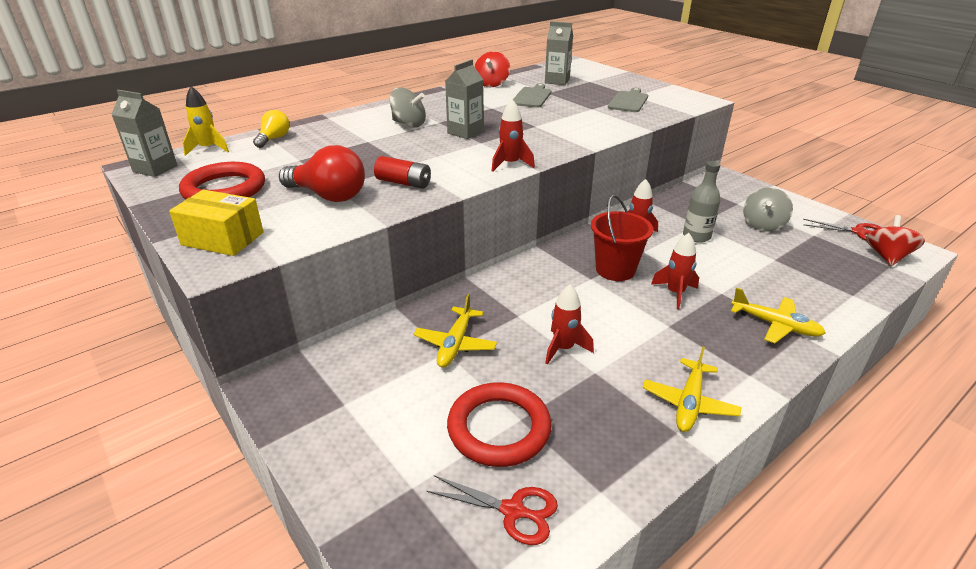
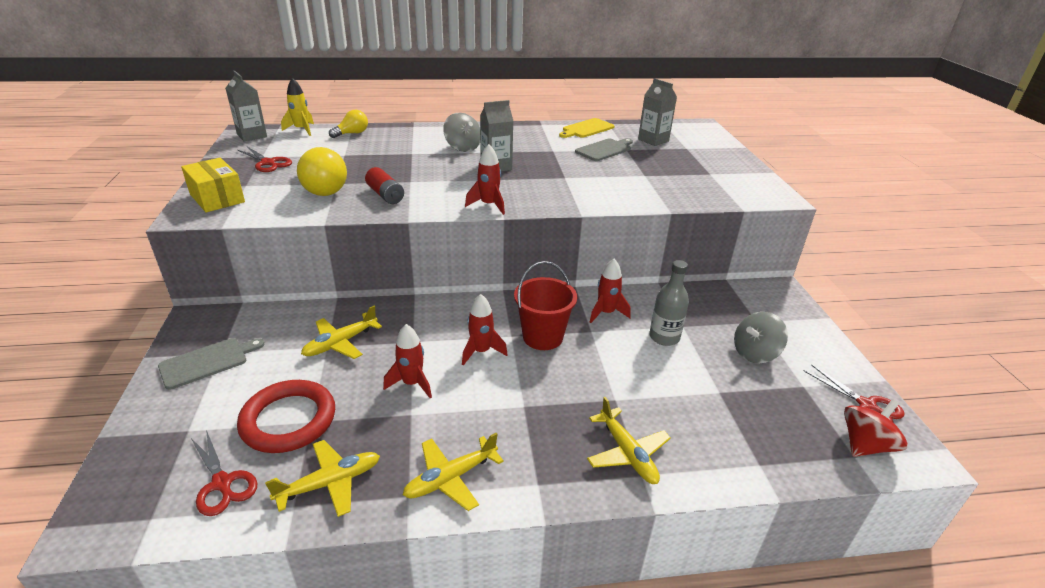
camera: 30 degrees right, 0 degrees up
red ring [179,162,265,200] -> red scissors [238,147,292,172]
red light bulb [279,145,365,202] -> yellow light bulb [297,147,347,196]
red spinning top [474,51,510,87] -> yellow cutting board [559,118,615,138]
grey cutting board [608,88,648,112] -> grey cutting board moved to [158,338,264,390]
red rocket [651,233,699,309] -> red rocket moved to [462,294,508,366]
none -> yellow plane [265,440,380,517]

